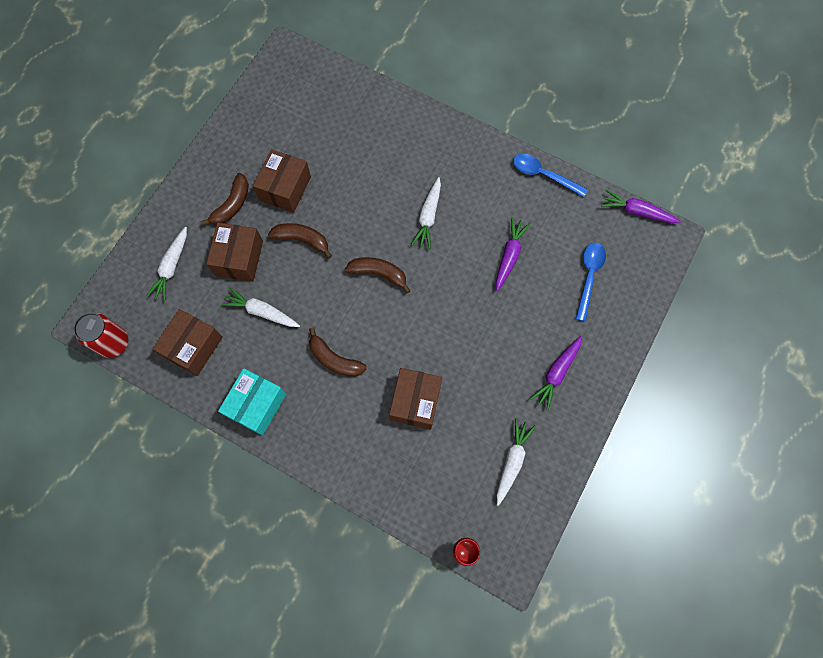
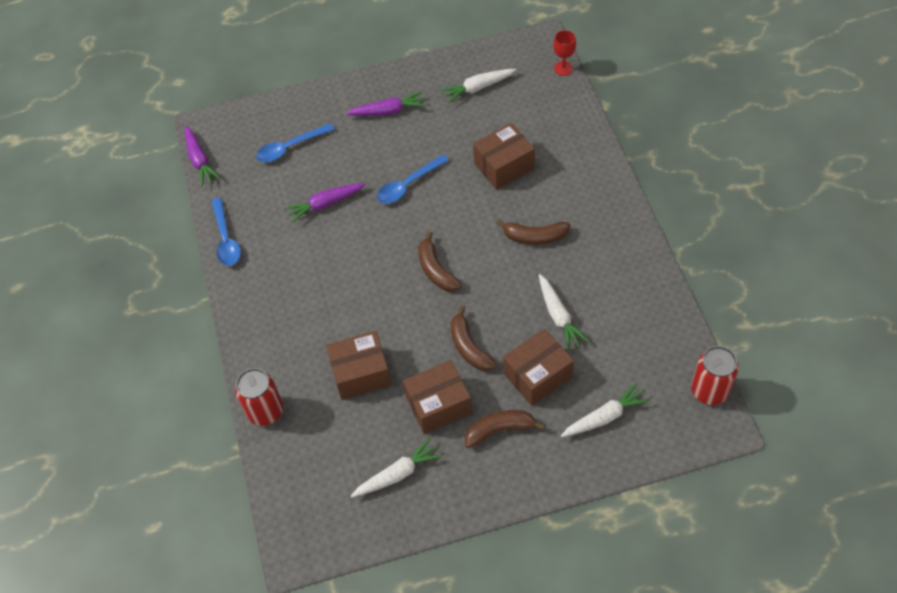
camera: 130 degrees left, 15 degrees down
brown box [152,309,223,376] -> brown box moved to [326,331,391,400]
turquoise box [218,368,286,436] -> none
brown banana [309,327,367,377] -> brown banana turned 105 degrees clockwise [496,219,570,245]
white carrot [411,177,441,249] -> white carrot moved to [351,438,442,498]
none -> red can [235,368,283,426]
none -> blue spoon [377,154,449,204]

